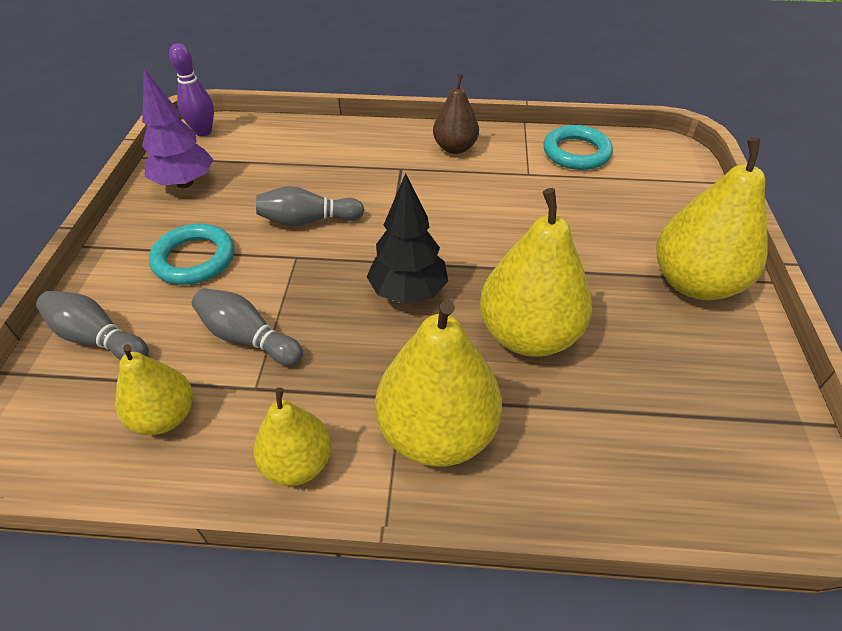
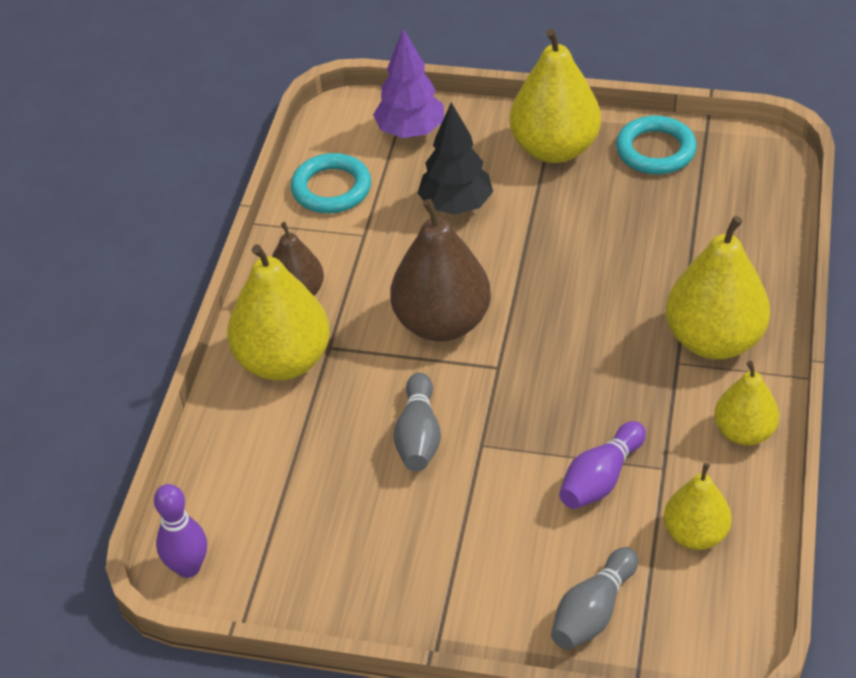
camera: 80 degrees left, 0 degrees up
purple tree [142,69,214,188] -> purple tree moved to [373,29,444,138]
turquoise ring [149,224,234,285] -> turquoise ring moved to [616,115,697,174]
grey bowling pin [192,288,303,366] -> purple bowling pin [559,421,646,509]
black tree [367,173,448,304] -> black tree moved to [418,102,493,215]
yellow pear [480,188,592,357] -> yellow pear moved to [227,244,330,381]
none -> brown pear [390,199,491,342]

